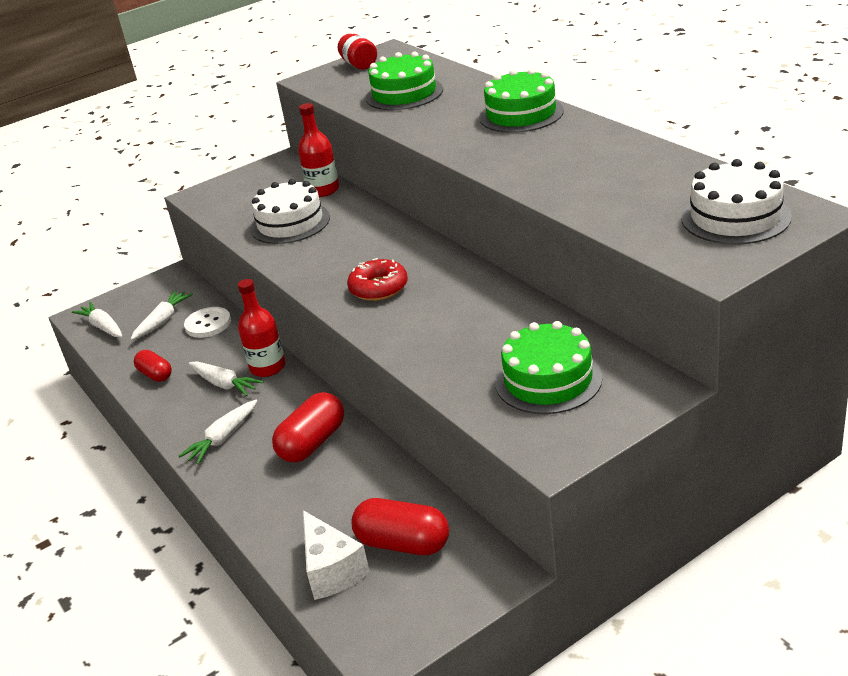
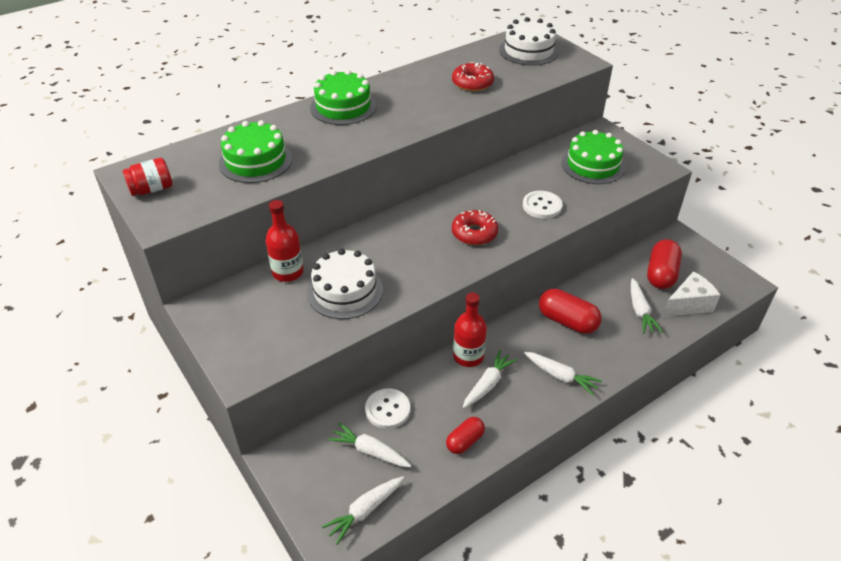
camera: 95 degrees left, 10 degrees up
none -> red donut [452,62,494,91]
none -> white button [523,191,563,219]
none -> white carrot [631,278,663,334]

